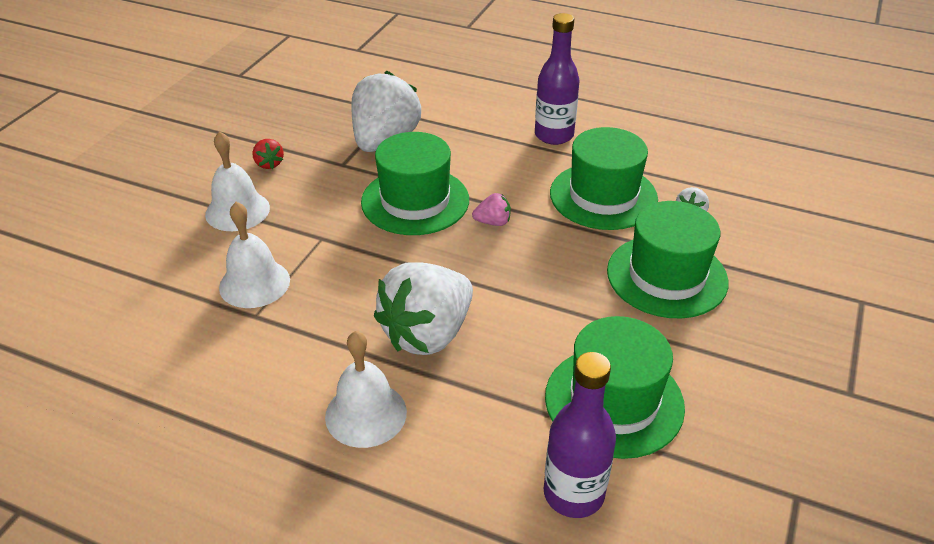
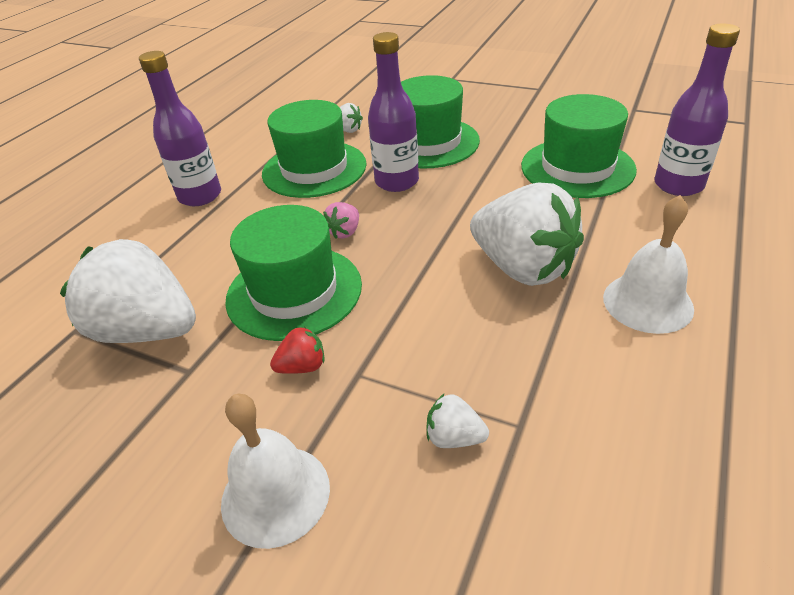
camera: 85 degrees left, 0 degrees up
white bell [219,202,290,308] -> white strawberry [427,394,489,448]
red strawberry [252,139,284,169] -> red strawberry moved to [270,326,325,374]
pink strawberry [472,193,511,226] -> pink strawberry turned 150 degrees counterclockwise [323,202,359,239]
none -> purple bottle [368,32,419,192]

